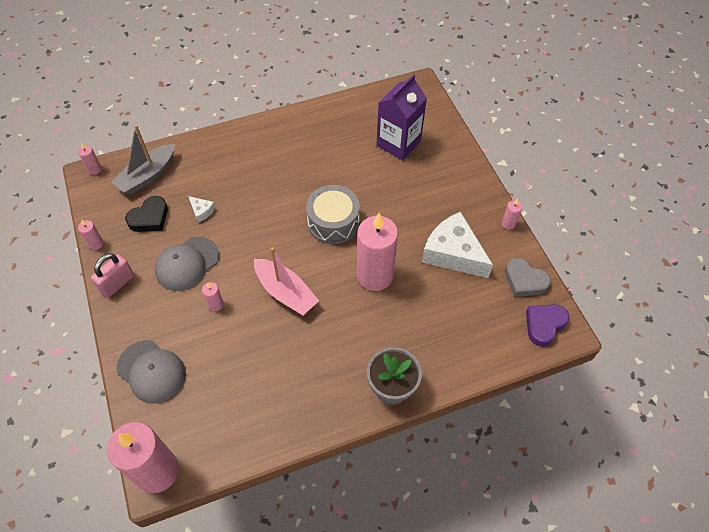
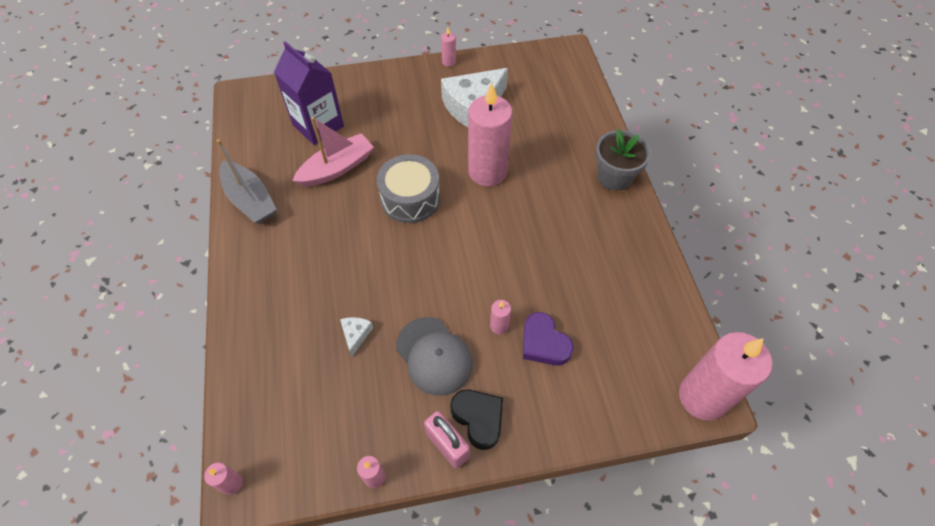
camera: 80 degrees left, 0 degrees up
grey boat [111,125,175,194] -> grey boat moved to [216,139,277,224]
grey cap [117,340,186,403] -> none
black heart [125,196,168,232] -> black heart moved to [451,390,503,450]
white cheese [188,196,215,223] -> white cheese turned 45 degrees counterclockwise [340,317,373,356]
pink boat [254,247,319,315] -> pink boat moved to [292,117,374,187]
grey heart [505,258,551,297] -> none
purple heart [526,304,569,347] -> purple heart moved to [523,312,574,366]

